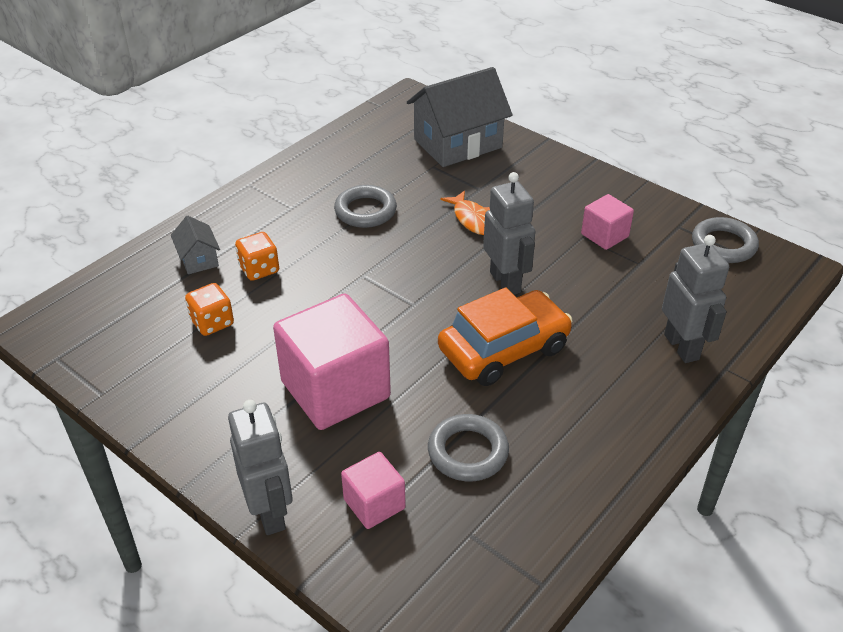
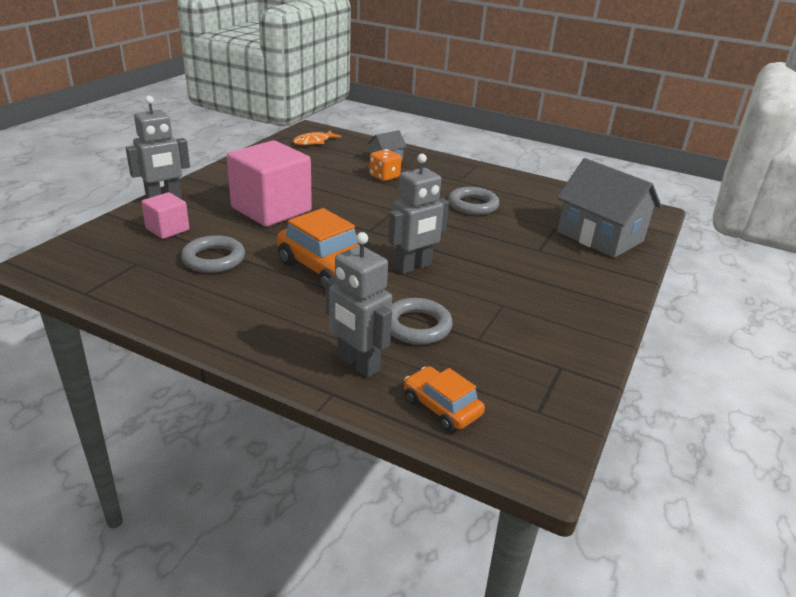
camera: 75 degrees right, 10 degrees down
orange dice [185,283,234,336] -> none
orange fish [440,190,490,235] -> orange fish moved to [293,131,342,145]
pink cube [581,194,634,250] -> none
grey robot [662,235,729,363] -> grey robot turned 75 degrees clockwise [325,232,392,378]
grey ring [692,217,759,263] -> grey ring moved to [391,298,453,345]
none -> orange car [404,366,485,431]

